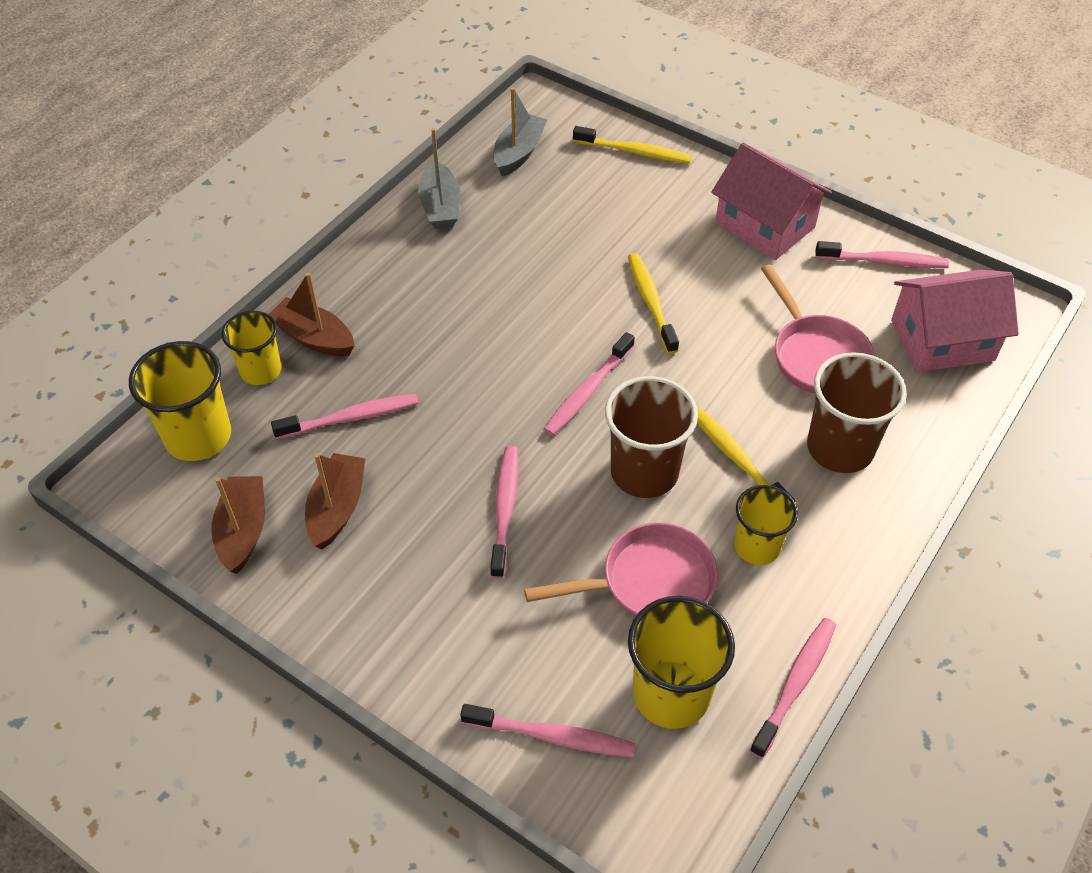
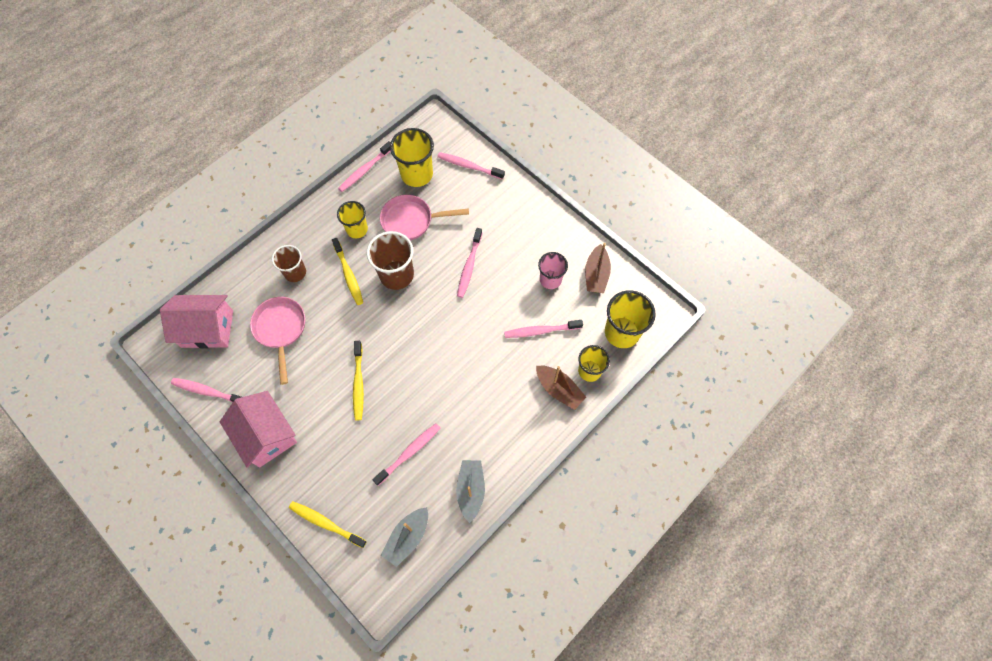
camera: 170 degrees left, 15 degrees up
brown boat [305,453,365,549] -> pink cup [538,252,568,289]
pink toothbrush [544,332,635,436] -> pink toothbrush moved to [373,423,441,486]
brown cup [807,352,907,473] -> brown cup [272,245,306,282], size x0.65

